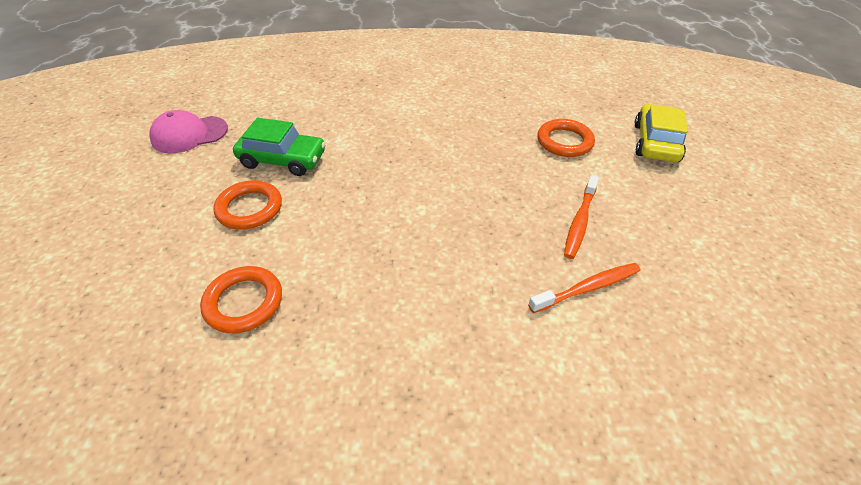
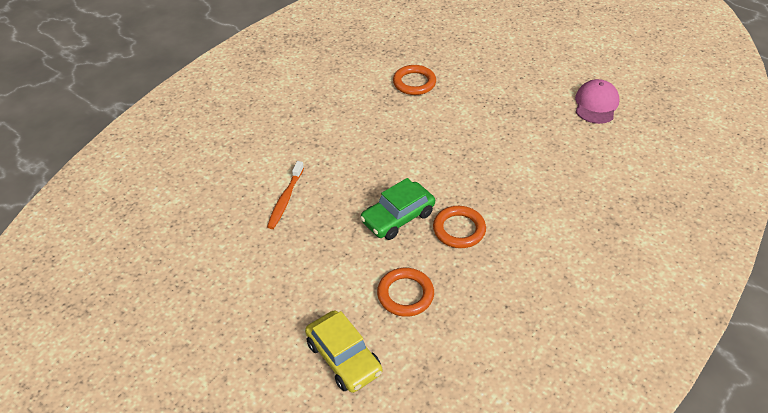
camera: 130 degrees right, 0 degrees up
orange ring [213,180,282,230] -> orange ring moved to [433,206,486,248]
green car [233,118,326,176] -> green car moved to [360,178,435,240]
orange toothbrush [564,175,599,259] -> none

